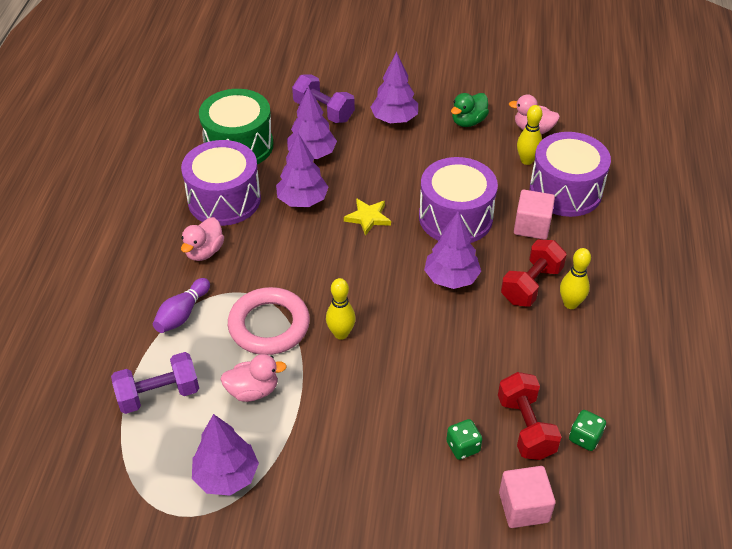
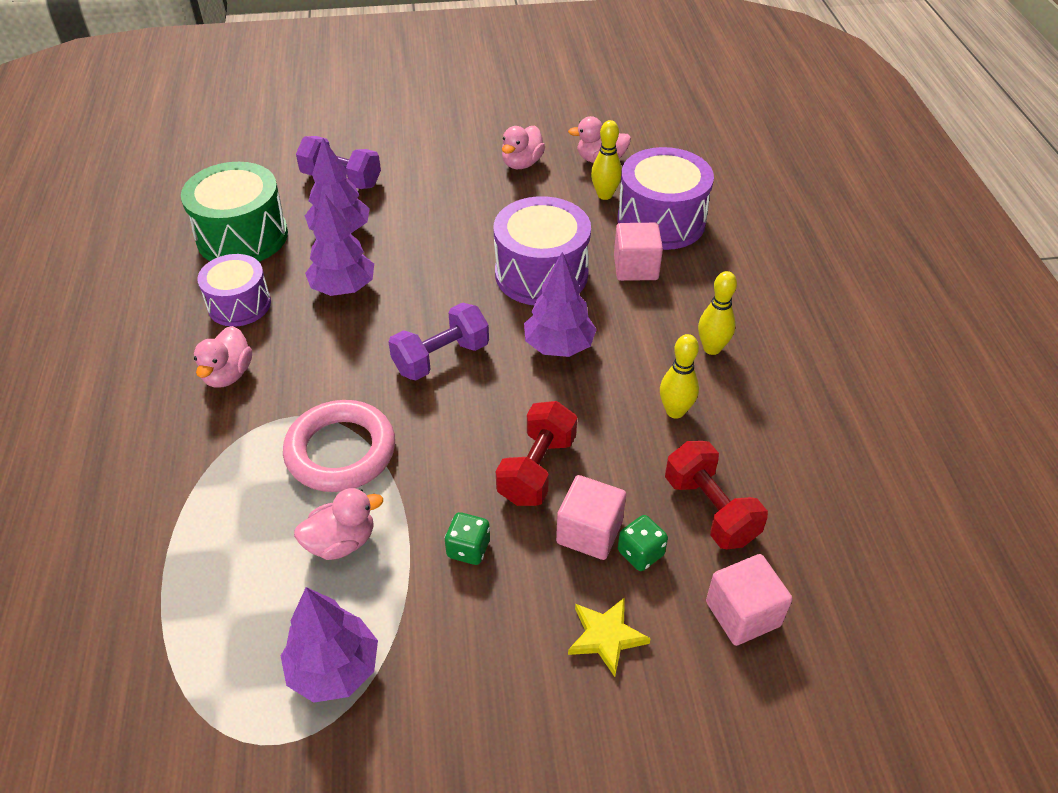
camera: 15 degrees left, 0 degrees up
purple dumbbell [111,352,199,414] -> purple dumbbell moved to [388,302,489,381]
purple bowling pin [153,278,210,333] -> none
purple drum [181,140,261,226] -> purple drum [197,254,271,326], size x0.64
yellow bowling pin [326,278,356,340] -> yellow bowling pin moved to [660,334,699,419]
yellow star [344,198,391,236] -> yellow star moved to [568,597,651,677]
purple tree [370,52,418,123] -> none
green duck [451,93,489,127] -> pink duck [502,126,545,169]
red dumbbell [501,239,567,307] -> red dumbbell moved to [496,401,577,506]
green dice [569,410,606,451] -> green dice moved to [445,512,490,565]
none -> pink cube [556,475,626,560]

